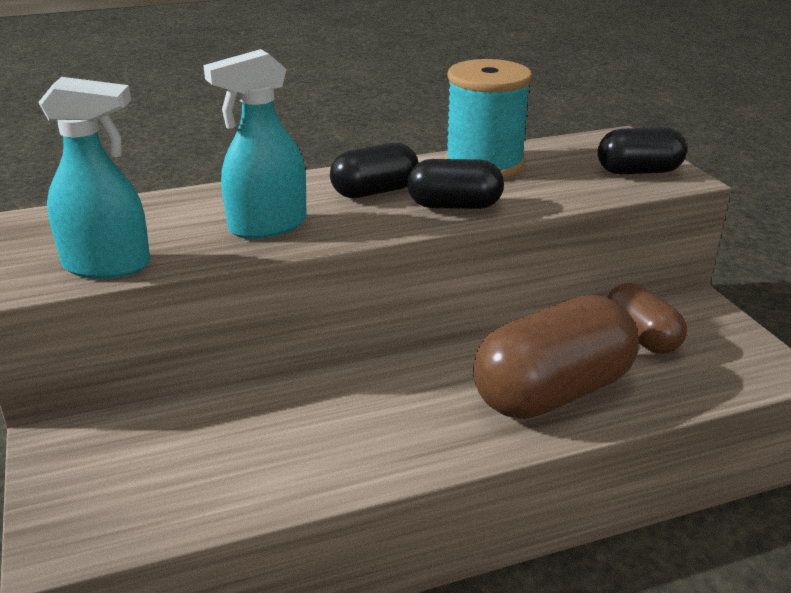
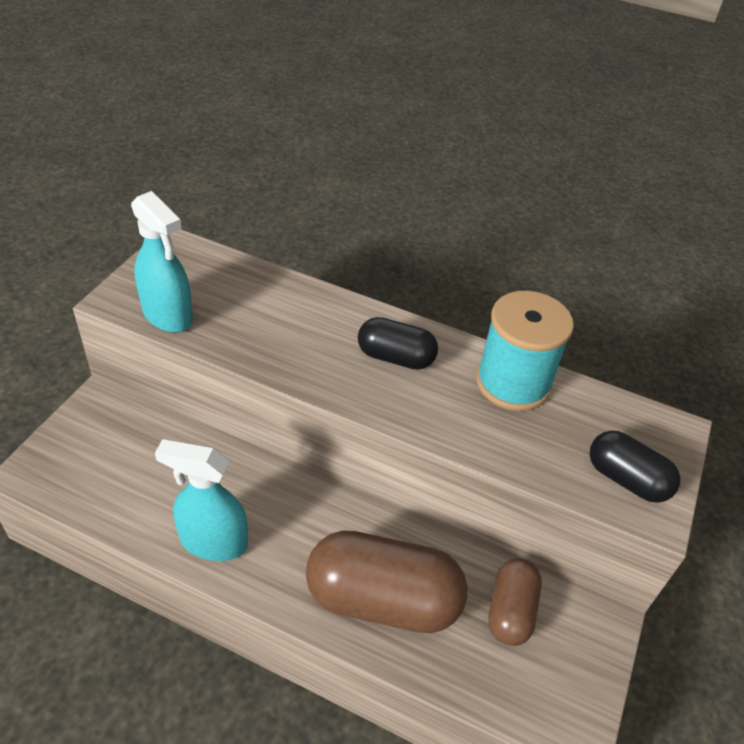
camera: 40 degrees right, 15 degrees up
turquoise spray bottle [203,49,307,239] -> turquoise spray bottle moved to [155,439,248,561]
black capsule [407,159,504,209] -> none

